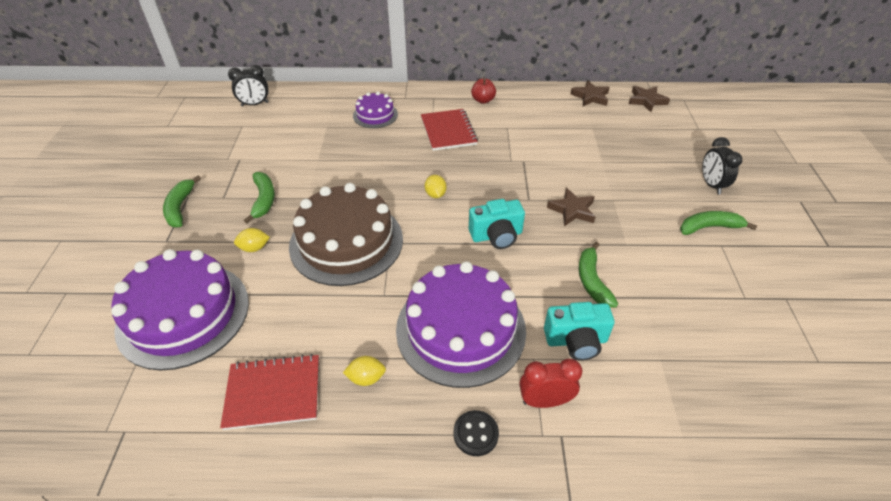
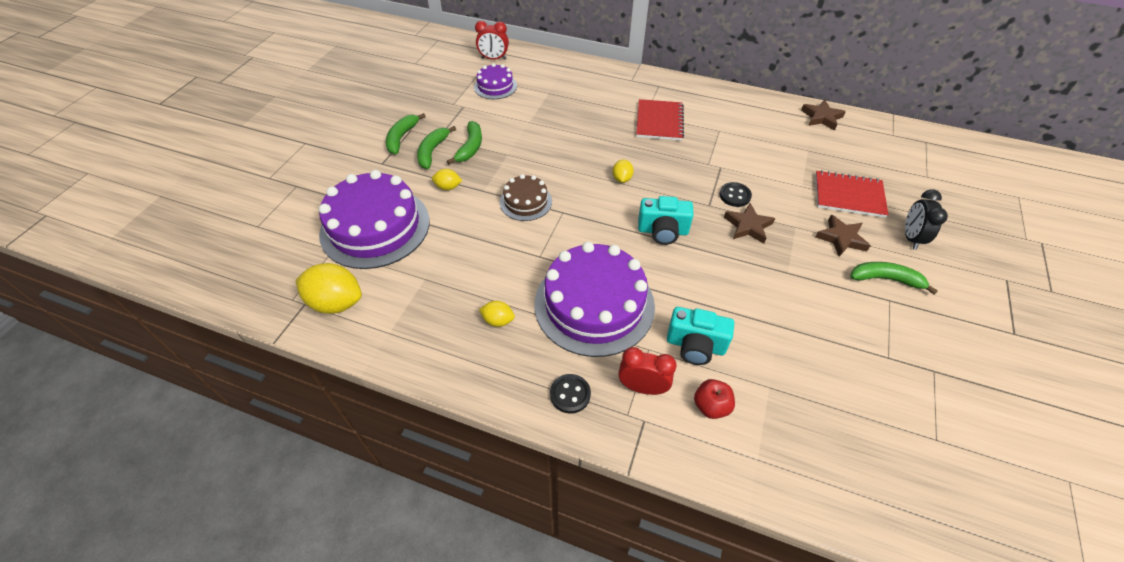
camera: 20 degrees right, 5 degrees up
red notebook [220,354,319,430] -> red notebook moved to [815,170,889,218]
black clock [228,65,269,107] -> red clock [475,21,509,60]
brown cake [289,183,403,286] -> brown cake [500,174,552,221], size x0.51
purple cake [353,92,398,128] -> purple cake moved to [474,63,517,99]
red apple [471,79,496,104] -> red apple moved to [694,379,735,419]
green banana [579,242,618,307] -> green banana moved to [417,126,456,169]
brown star [629,86,670,112] -> brown star moved to [815,215,871,257]
none -> yellow lemon [295,263,362,314]
none -> black button [719,182,752,207]

